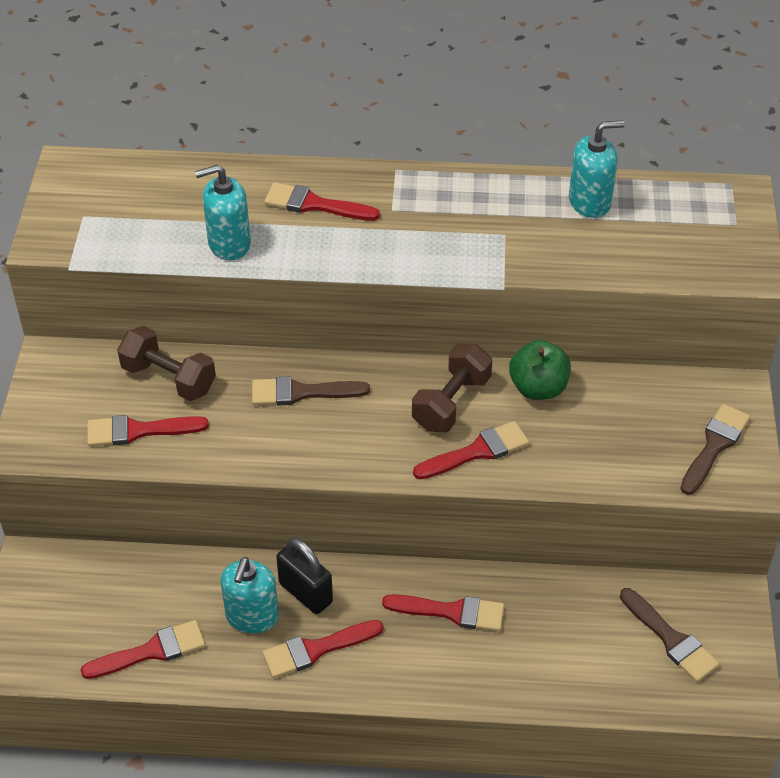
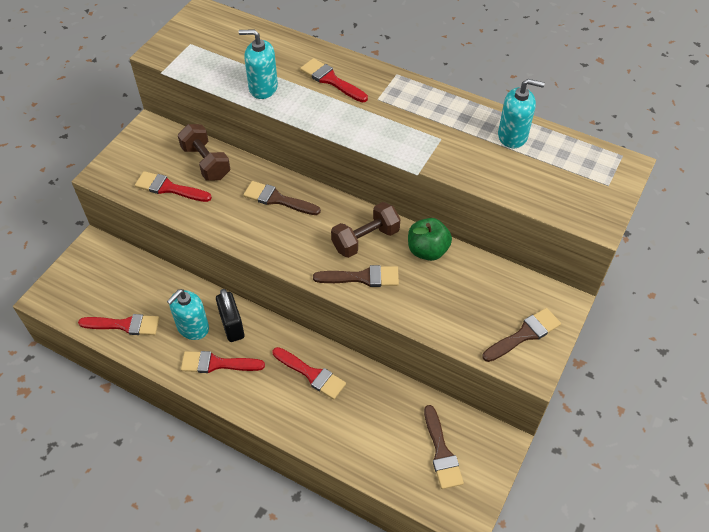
camera: 25 degrees right, 5 degrees up
red brush [413,421,529,479] -> brown brush [313,265,399,287]

